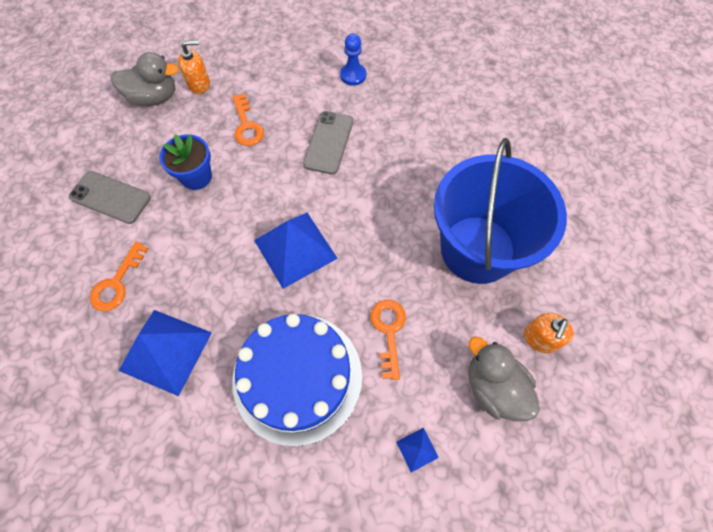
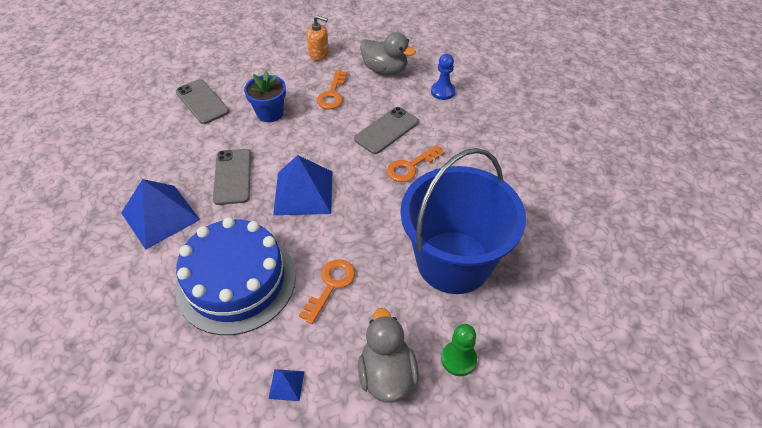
camera: 30 degrees right, 15 degrees down
orange key [90,242,149,311] -> orange key moved to [387,145,444,182]
grey duck [110,52,179,106] -> grey duck moved to [360,32,416,75]
orange soap dispenser [524,313,574,353] -> green pawn [441,324,477,376]
none -> grey phone [213,149,251,205]

